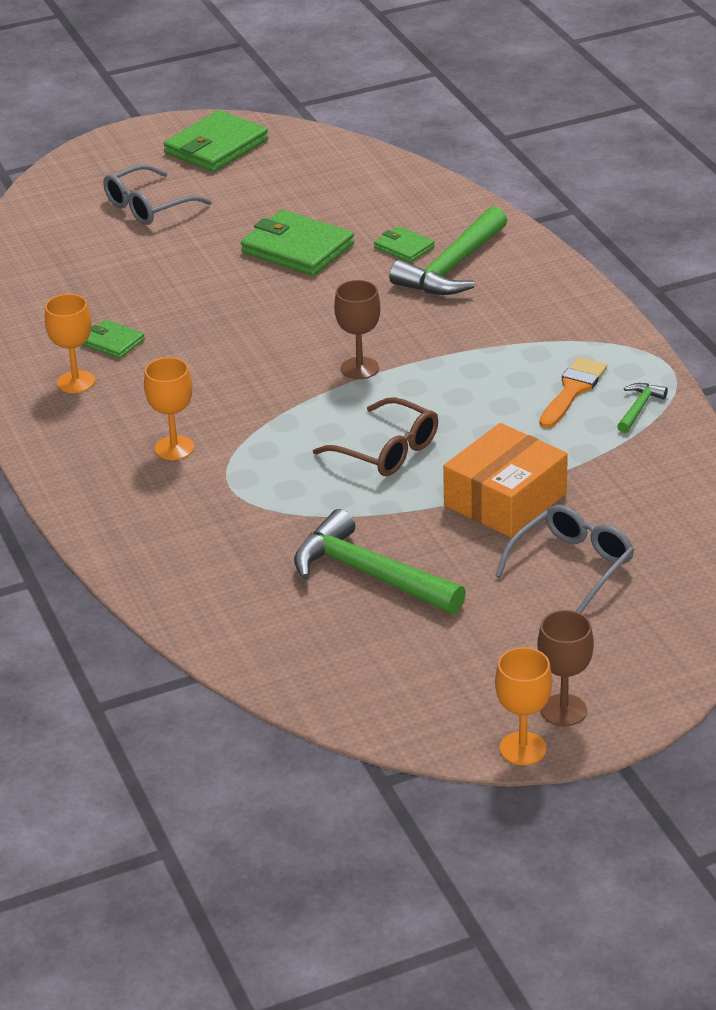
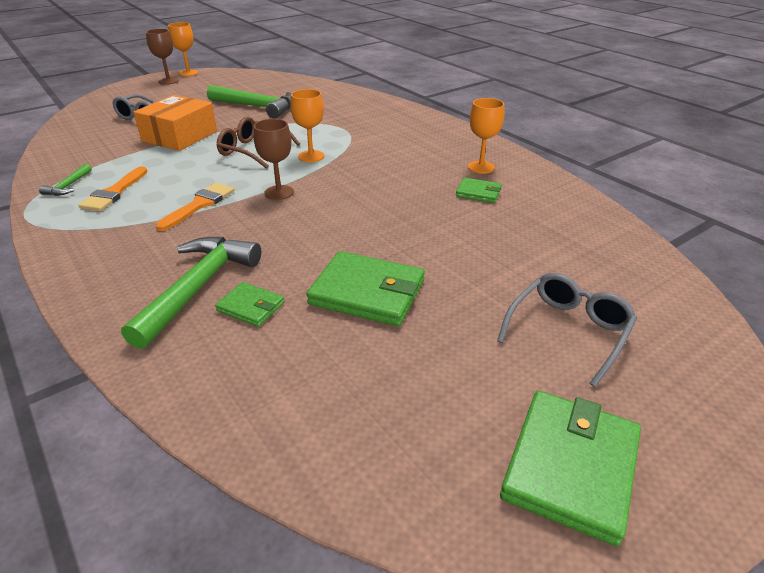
camera: 165 degrees right, 0 degrees up
orange goblet [144,357,194,460] -> orange goblet moved to [291,89,324,162]
none -> orange brush [156,183,234,231]

